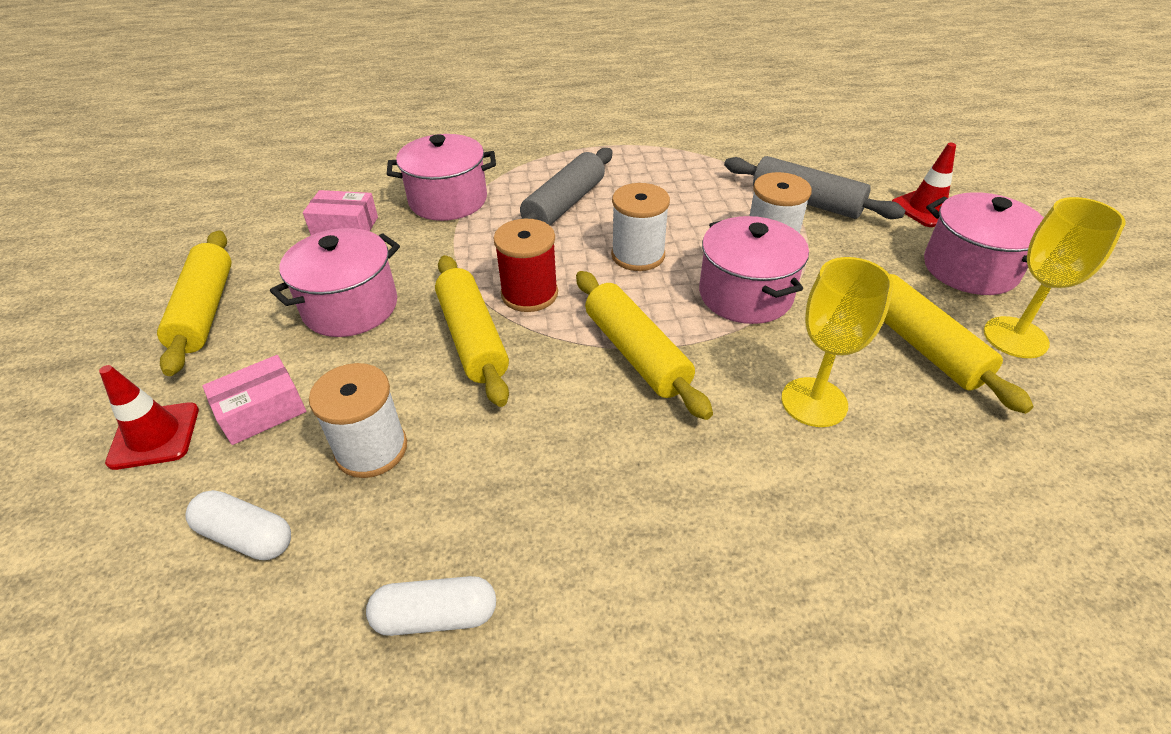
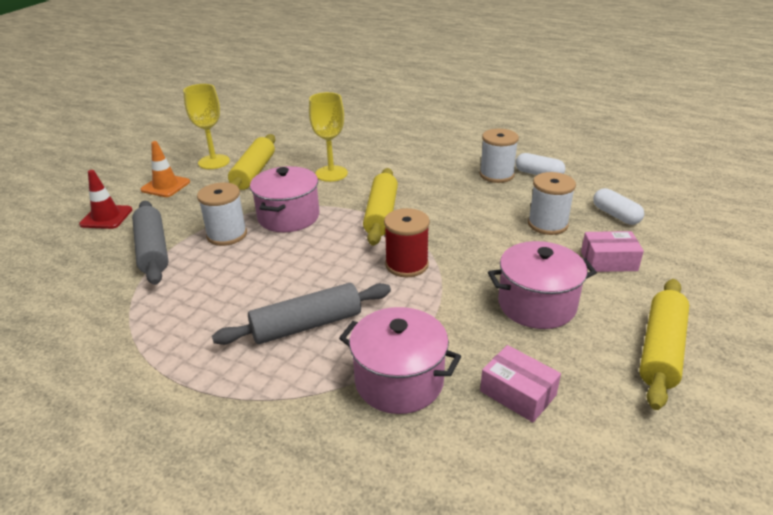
camera: 145 degrees left, 10 degrees down
red traffic cone [99,365,199,470] -> none
yellow rolling pin [435,255,509,407] -> none
white spool [611,183,670,271] -> white spool moved to [479,129,519,183]
pink pot [924,192,1044,295] -> orange traffic cone [141,141,190,197]

